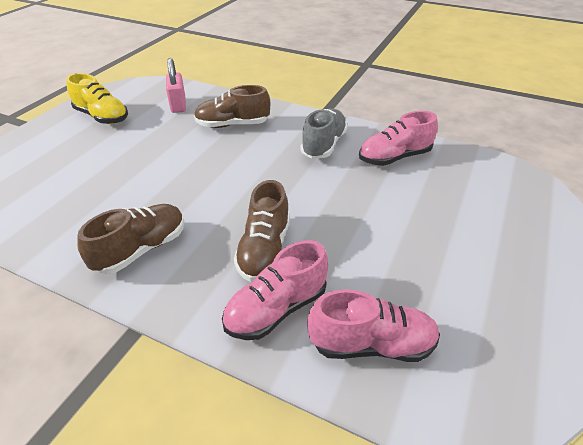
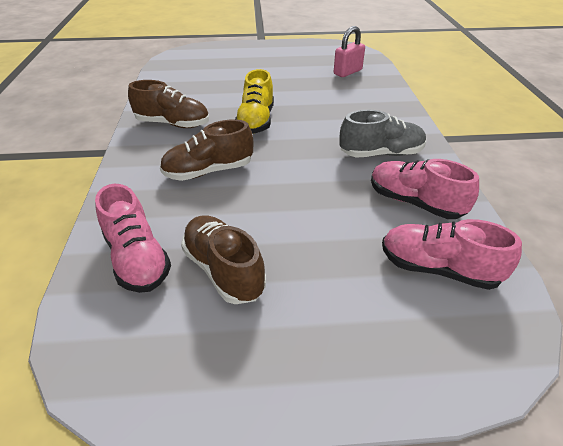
camera: 60 degrees right, 0 degrees up
yellow shoe [66,73,128,124] -> yellow shoe moved to [235,69,274,134]
brown shoe [194,85,270,128] -> brown shoe moved to [181,215,266,304]
pink shoe [222,240,328,340] -> pink shoe moved to [382,219,522,290]

